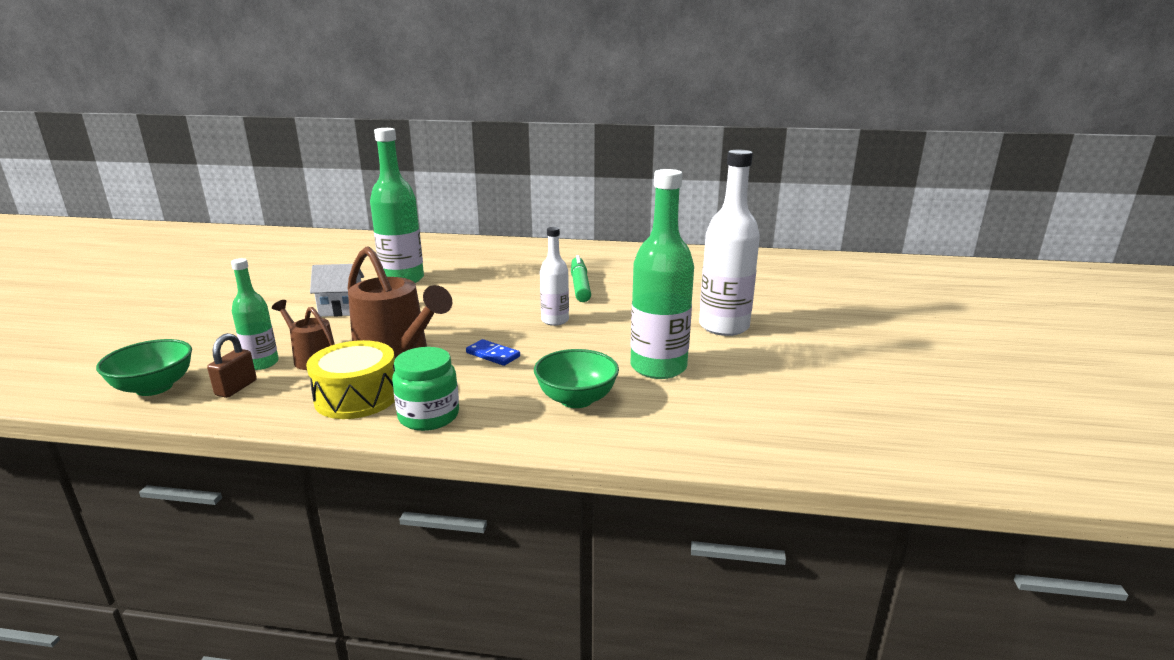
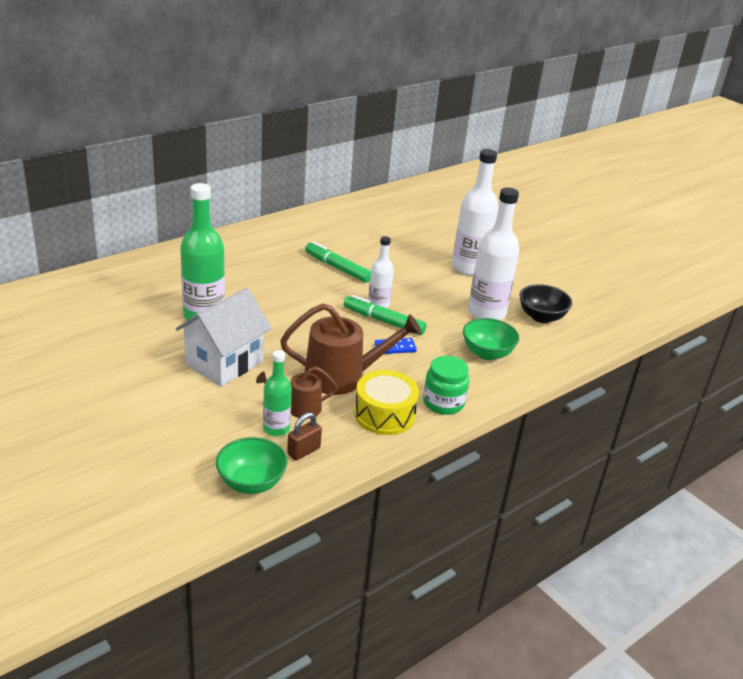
camera: 50 degrees left, 10 degrees up
brown padlock [207,333,257,398] -> brown padlock turned 75 degrees clockwise [287,412,322,461]
white house [310,264,364,317] -> white house [176,288,272,387], size x1.67
green bottle [630,169,694,379] -> white bottle [468,187,519,320]
none -> green marker [344,295,427,335]
none -> black bowl [520,284,572,323]

